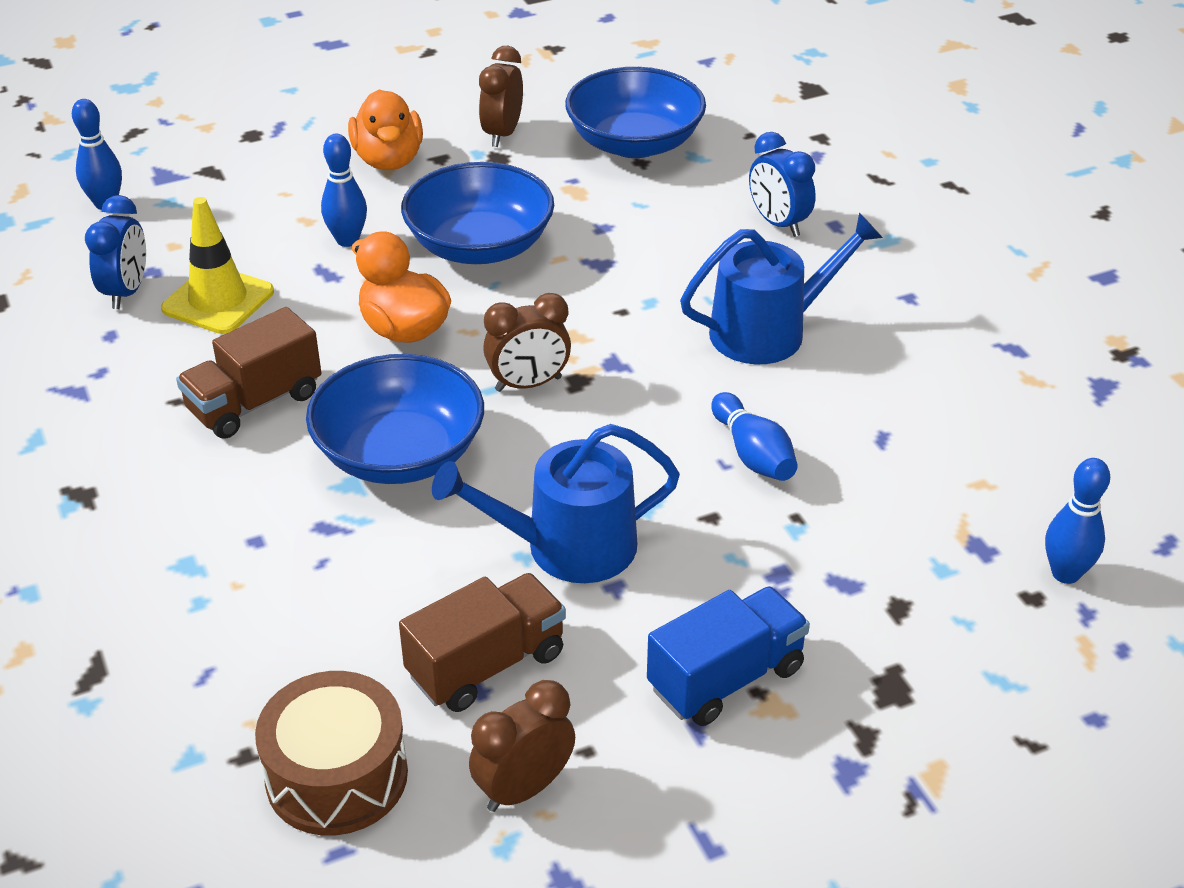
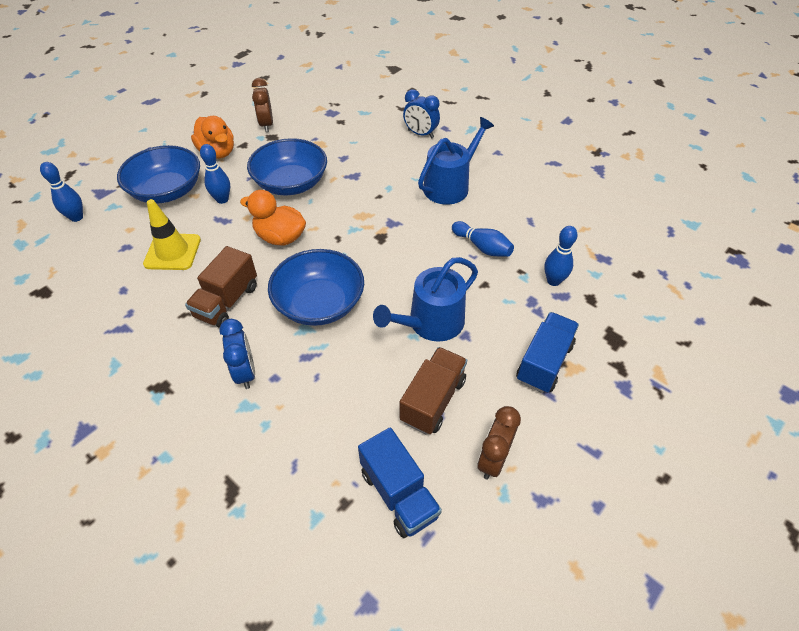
camera: 25 degrees left, 10 degrees up
blue clock [85,195,146,309] -> blue clock moved to [219,319,255,389]
brown drum [255,671,408,835] -> blue truck [358,427,442,538]
brown clock [483,293,571,392] -> none
blue bowl [565,67,706,158] -> blue bowl moved to [117,145,200,204]
blue bowling pin [1045,458,1110,584] -> blue bowling pin moved to [544,226,577,286]

